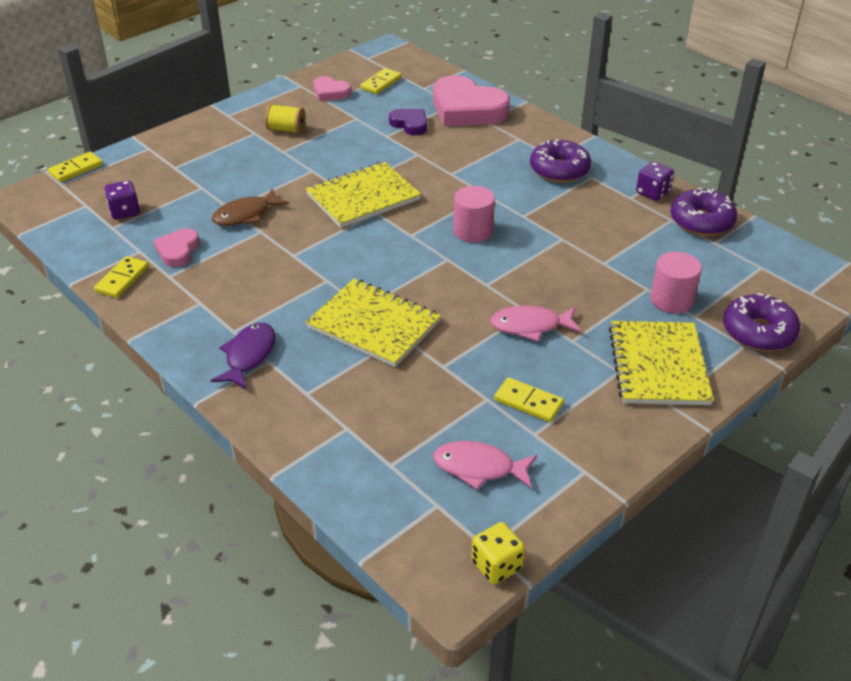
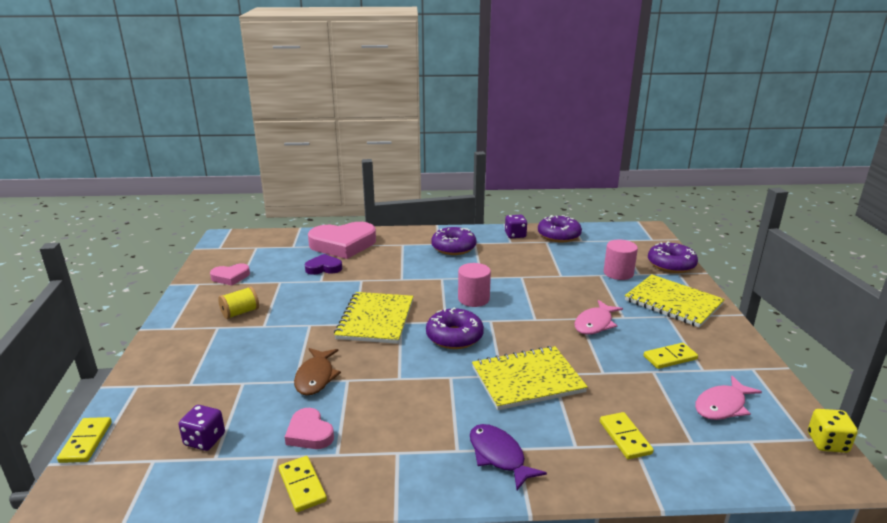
camera: 50 degrees left, 15 degrees down
yellow domino [360,68,401,94] -> yellow domino moved to [600,412,653,459]
none -> purple donut [426,308,484,349]

